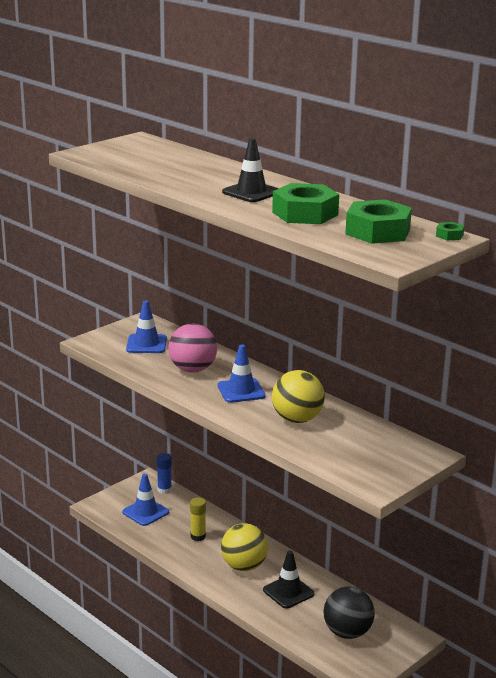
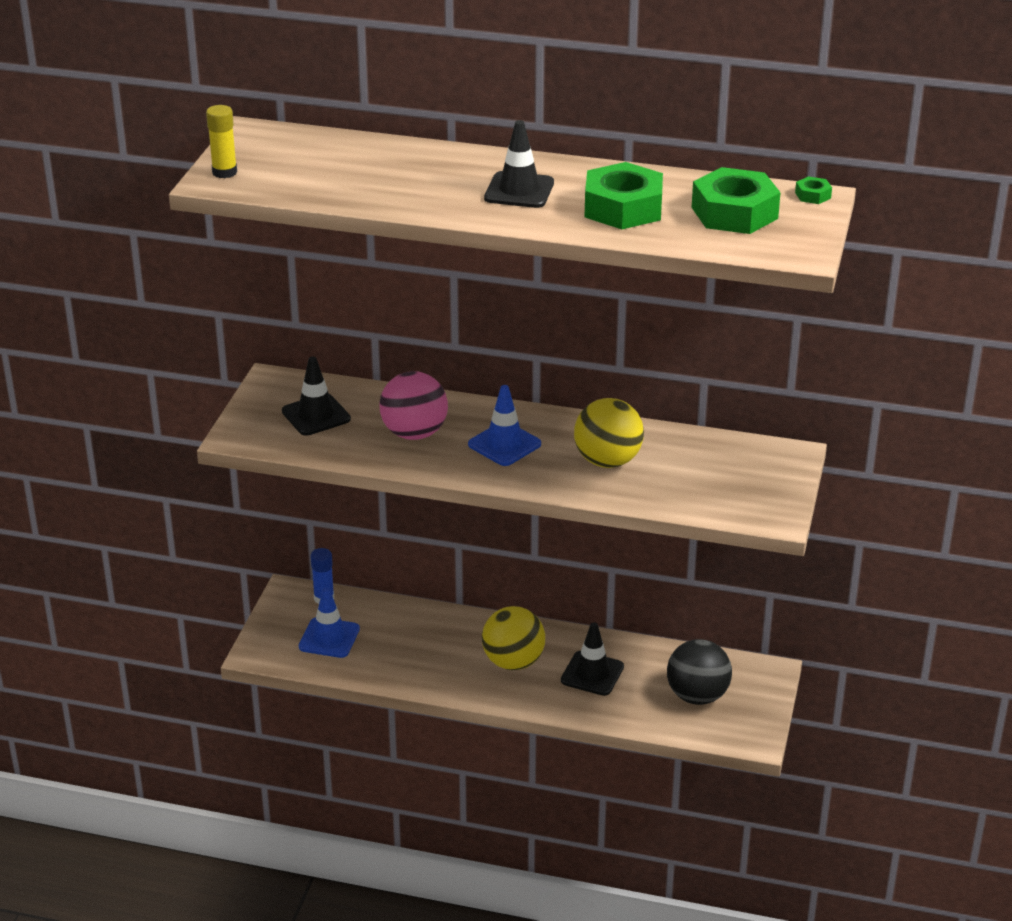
camera: 30 degrees left, 10 degrees up
blue traffic cone [126,300,167,353] -> black traffic cone [282,357,351,436]
yellow glue stick [190,497,206,541] -> yellow glue stick moved to [206,105,237,178]

